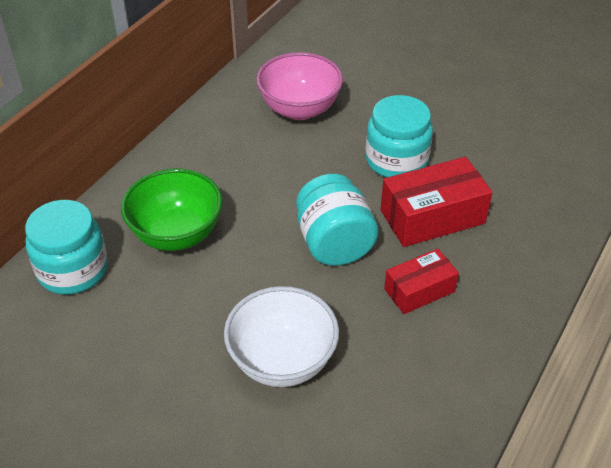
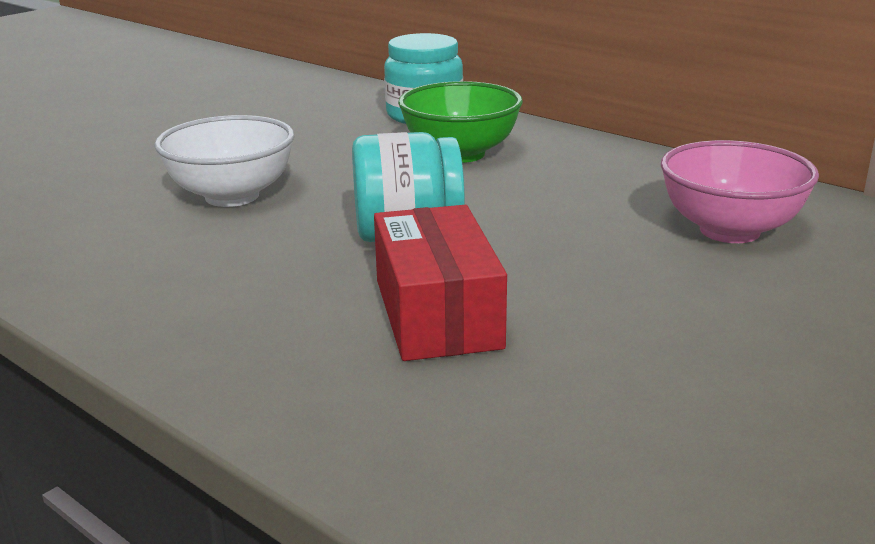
camera: 100 degrees right, 20 degrees down
turquoise jar [366,95,433,178] -> none
red box [384,248,459,314] -> none

